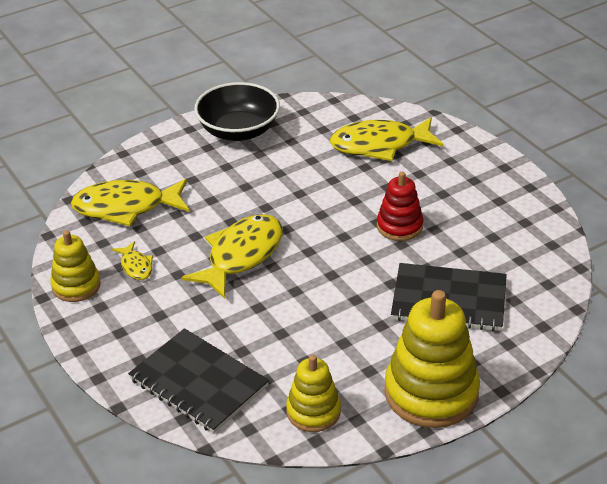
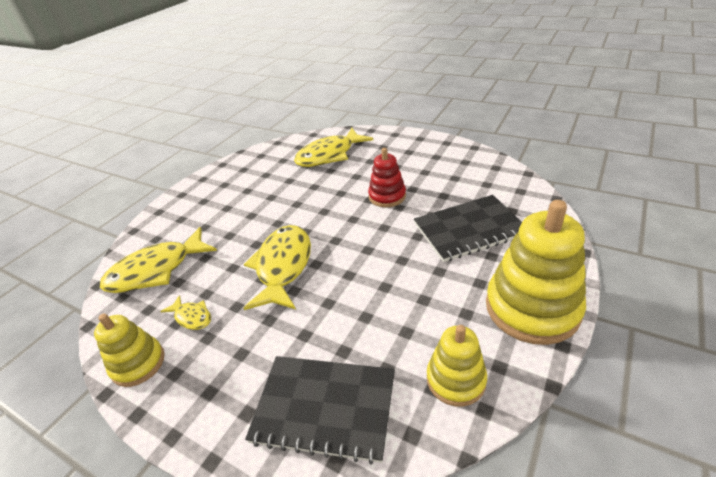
camera: 25 degrees left, 0 degrees up
black bowl [194,82,280,141] -> none

